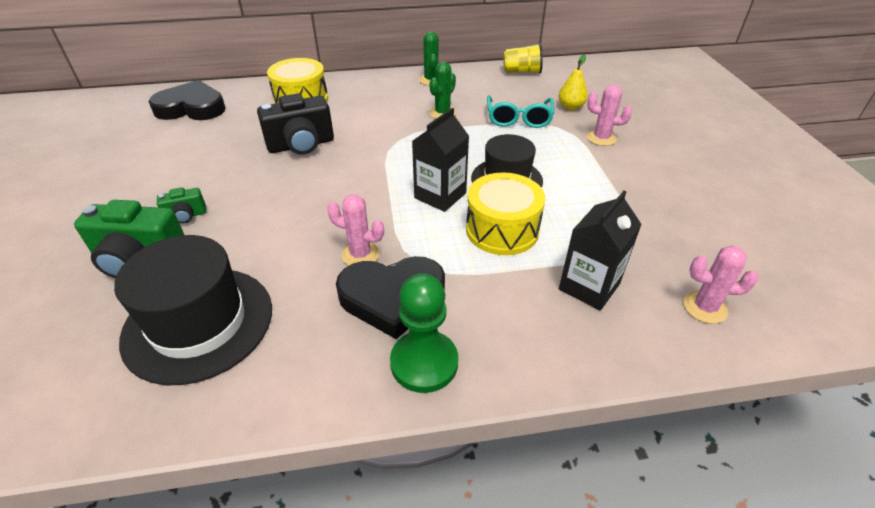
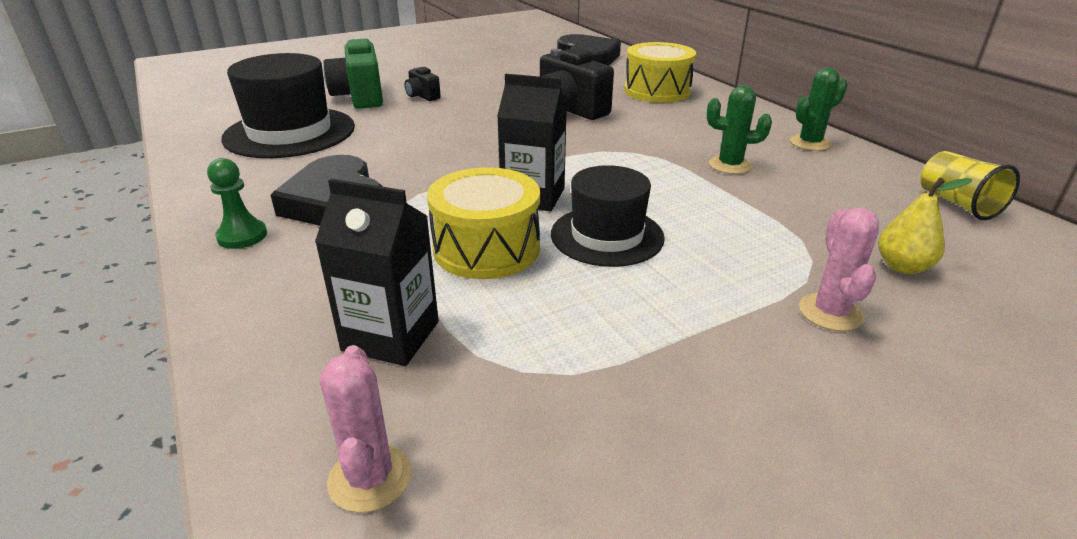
camera: 70 degrees right, 10 degrees down
green camera [157,187,206,224] -> black camera [405,67,441,101]
pink cactus [327,194,384,265] -> none
green pawn [390,273,458,393] -> green pawn [207,158,267,249], size x0.62
turquoise glasses [487,95,554,128] -> none

